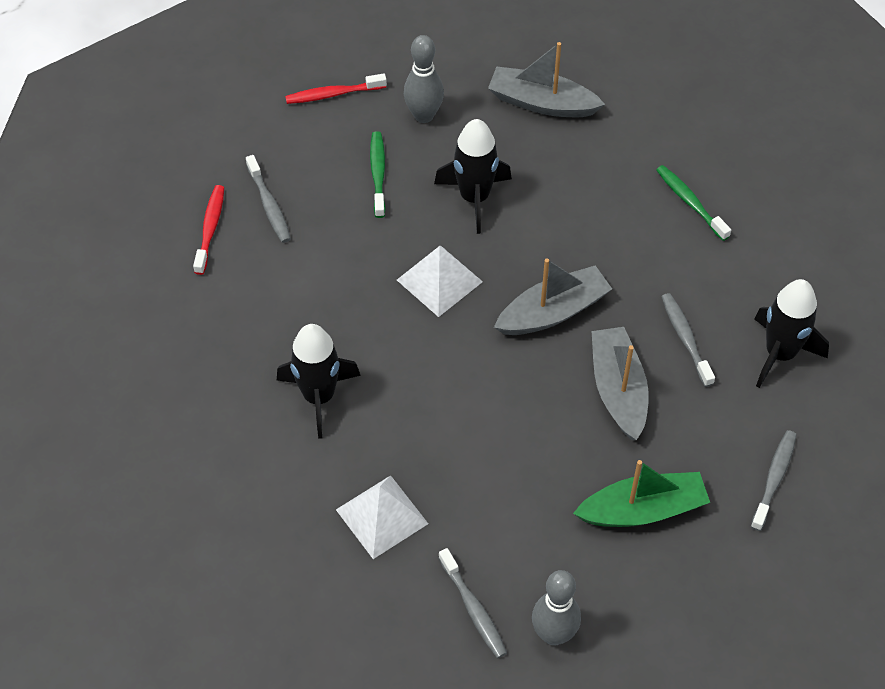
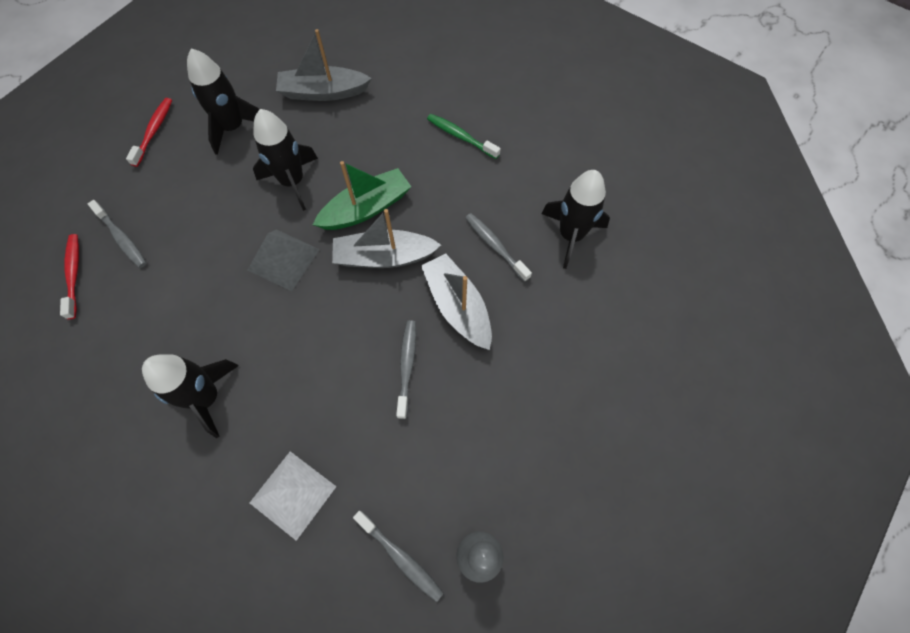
camera: 20 degrees left, 10 degrees up
red toothbrush [285,73,387,104] -> red toothbrush turned 135 degrees clockwise [126,98,172,167]
green toothbrush [370,131,386,218] -> none
white pyramid [397,246,483,317] -> grey pyramid [248,230,320,291]
grey bowling pin [404,35,444,123] -> black rocket [187,48,260,155]
grey boat [494,258,612,335] -> grey boat turned 135 degrees counterclockwise [332,209,441,268]
green boat [573,460,710,527] -> green boat moved to [313,161,411,230]
grey toothbrush [751,430,797,531] -> grey toothbrush moved to [396,320,416,419]

